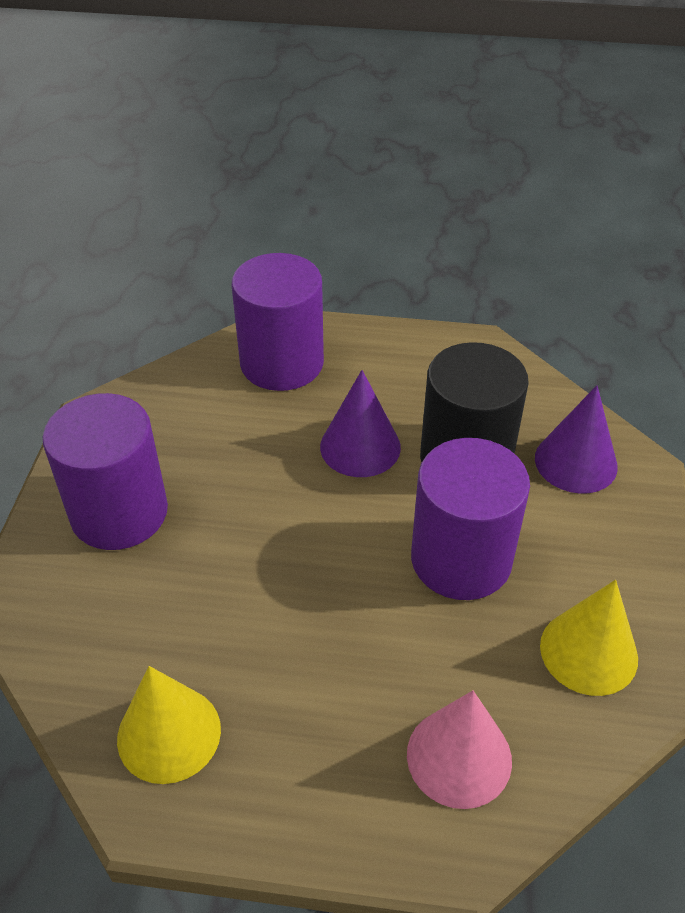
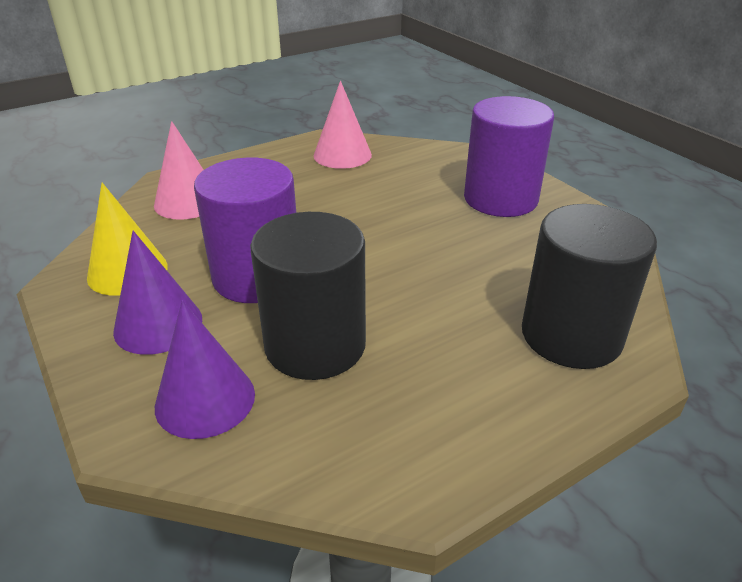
camera: 140 degrees right, 10 degrees down
yellow cone [117,666,221,784] -> pink cone [314,81,372,169]
purple cylinder [232,253,324,391] -> black cylinder [522,204,657,369]
purple cone [320,370,401,477] -> purple cone moved to [113,231,202,355]

